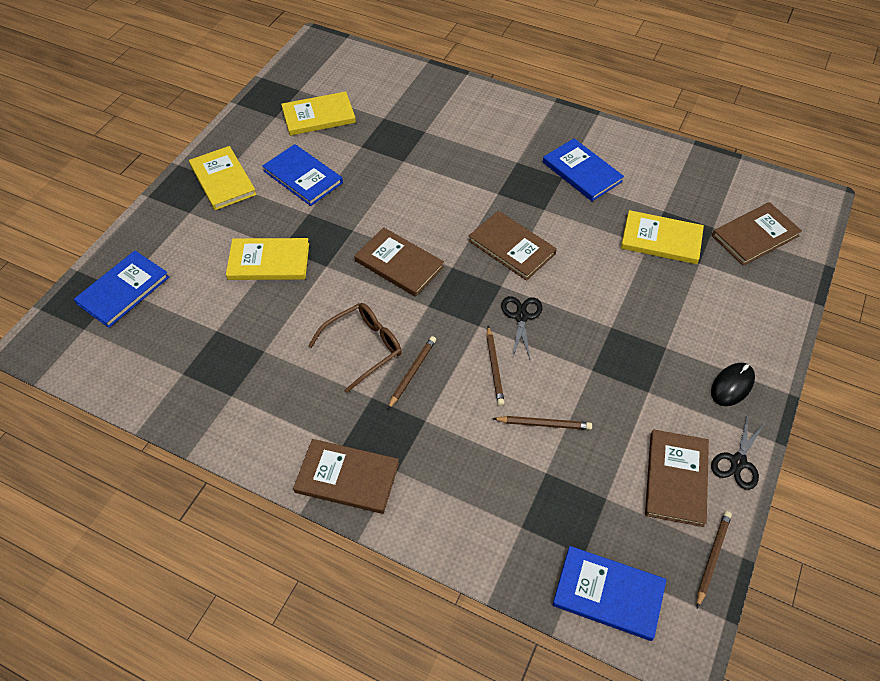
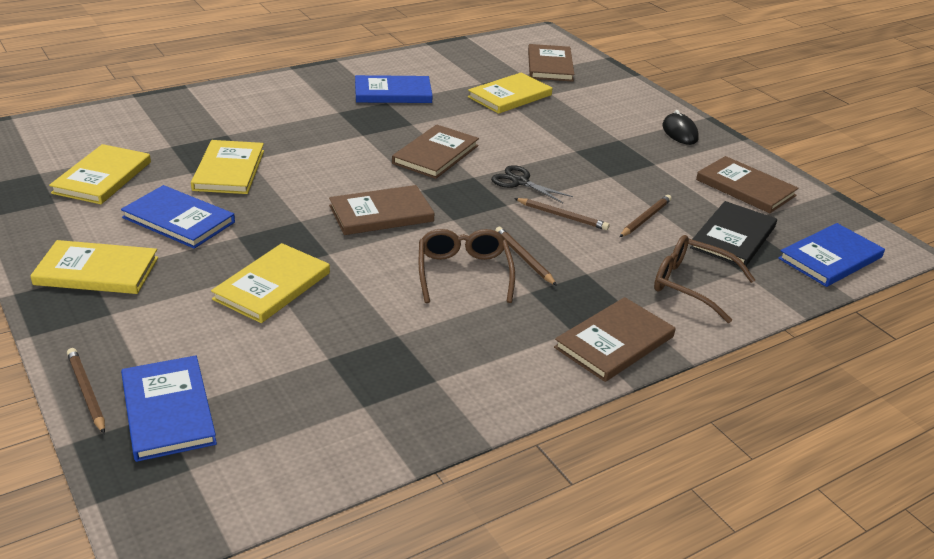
camera: 60 degrees left, 20 degrees down
blue book [262,144,343,206] -> blue book turned 45 degrees clockwise [121,185,235,249]
brown book [468,211,557,281] -> brown book turned 45 degrees counterclockwise [392,124,479,179]
brown pencil [697,511,732,608] -> brown pencil moved to [67,348,105,434]
black scissors [711,414,767,490] -> none
none -> yellow book [191,140,264,194]
none -> brown glasses [654,235,755,323]
none -> black book [690,201,777,266]

